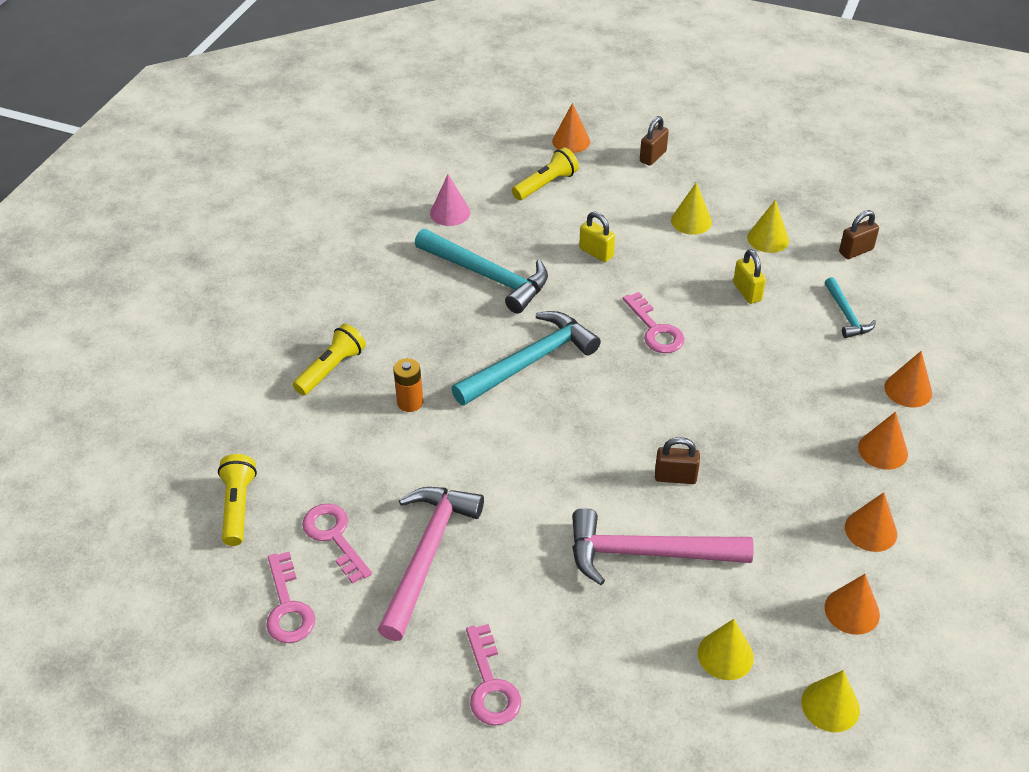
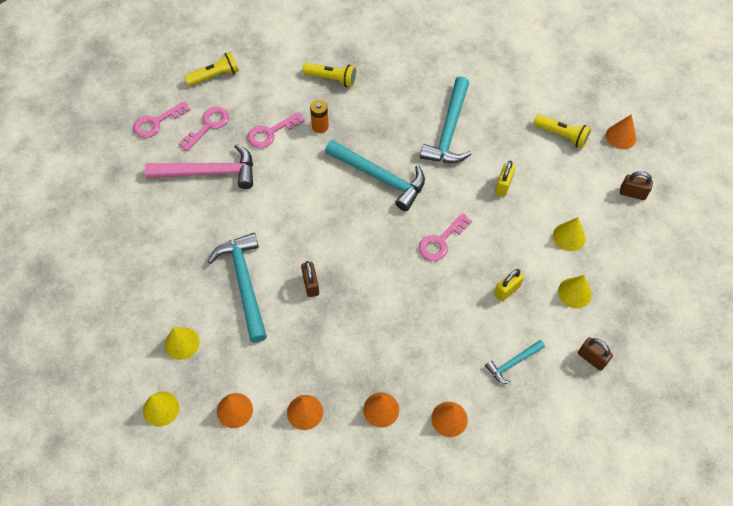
camera: 70 degrees right, 15 degrees up
pink cone [430,174,470,226] -> none
pink key [466,624,521,726] -> pink key moved to [247,112,304,148]
pink hammer [572,508,754,585] -> turquoise hammer [207,233,267,343]

